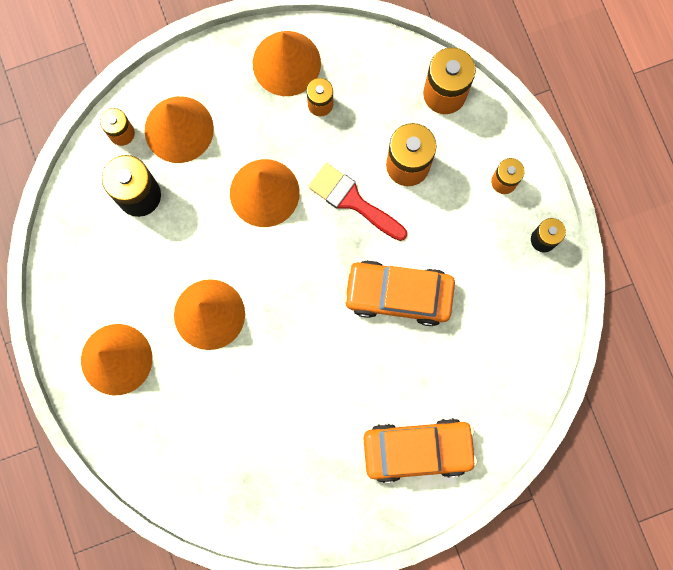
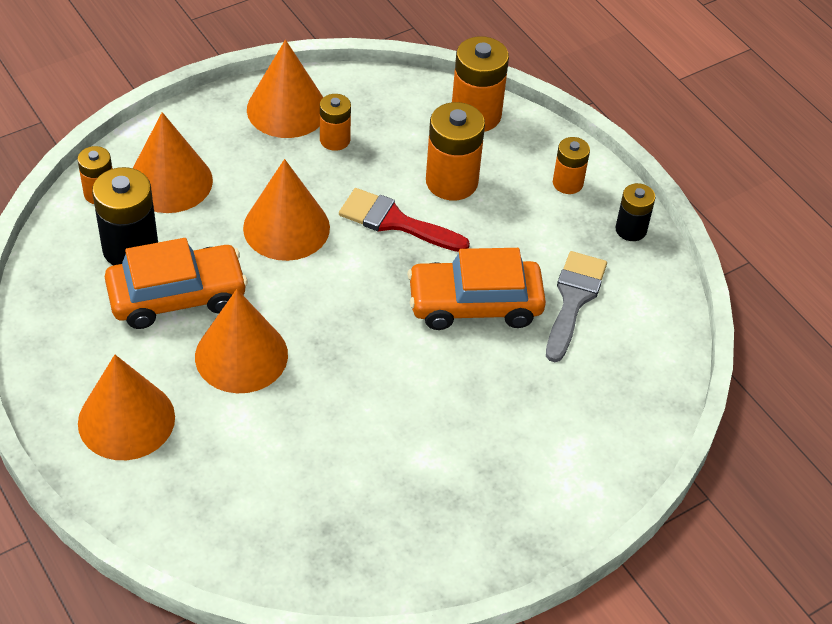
camera: 15 degrees left, 30 degrees down
orange car [363,418,477,483] -> orange car moved to [105,238,248,329]
none -> grey brush [546,251,607,362]

